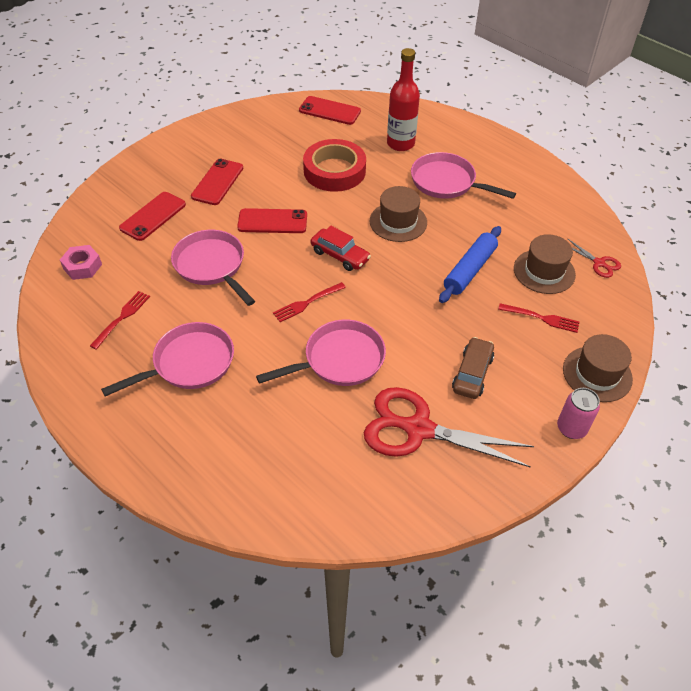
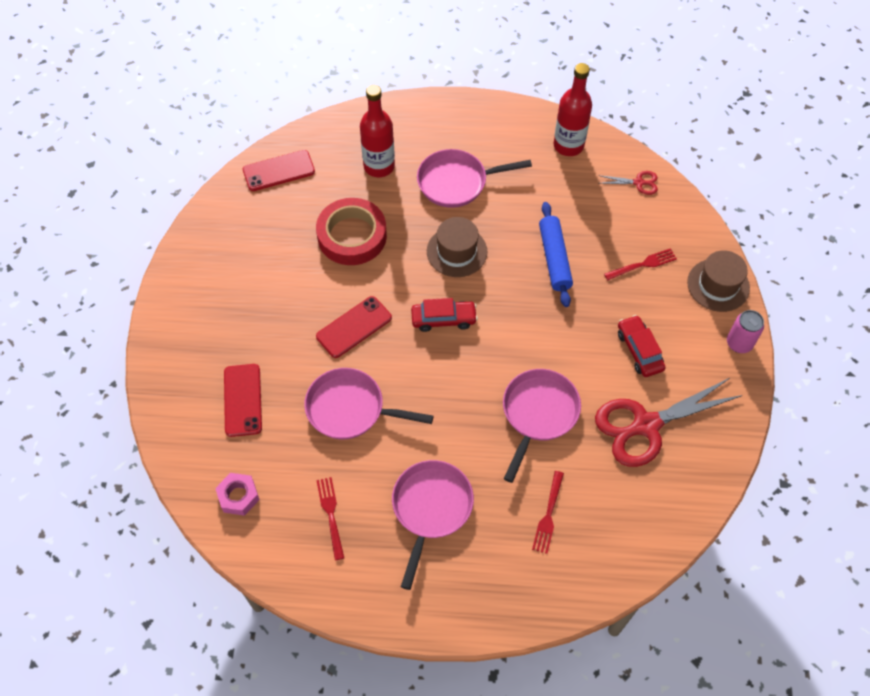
camera: 40 degrees left, 10 degrees up
red phone [191,159,243,205] -> none
red fork [273,282,346,322] -> red fork moved to [532,471,564,554]
brown car [452,337,494,399] -> red car [618,315,666,377]
brown hat [514,234,576,294] -> none
none -> red bottle [553,63,592,156]

